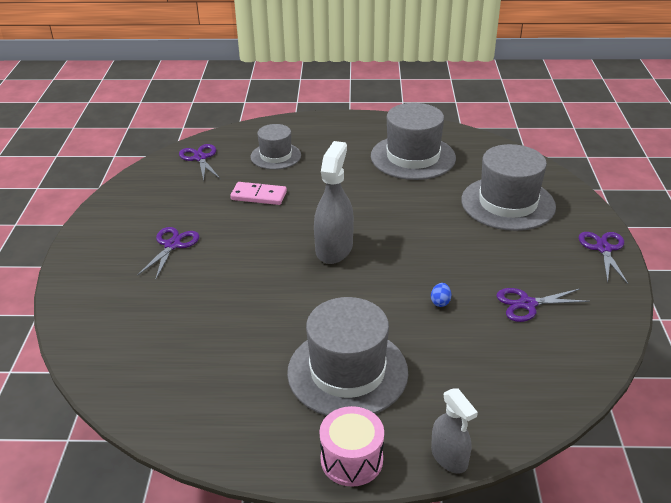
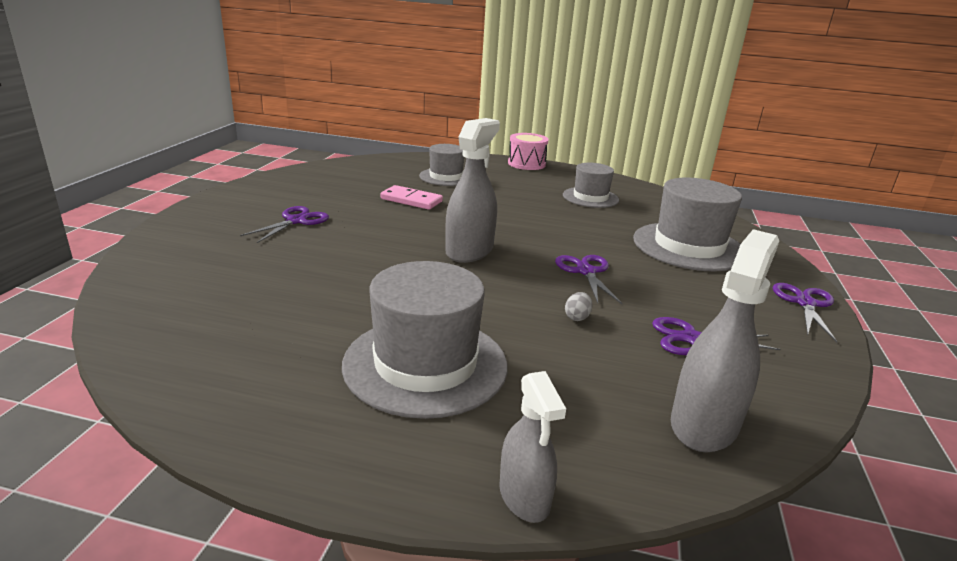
camera: 10 degrees right, 10 degrees down
purple scissors [179,144,220,181] -> purple scissors moved to [555,255,623,304]
pink drum [320,406,384,487] -> pink drum moved to [508,133,549,170]
grey hat [371,103,456,180] -> grey hat [563,163,619,208], size x0.60
blue egg [431,283,451,307] -> grey egg [565,292,593,321]
none -> grey spray bottle [671,229,779,452]

